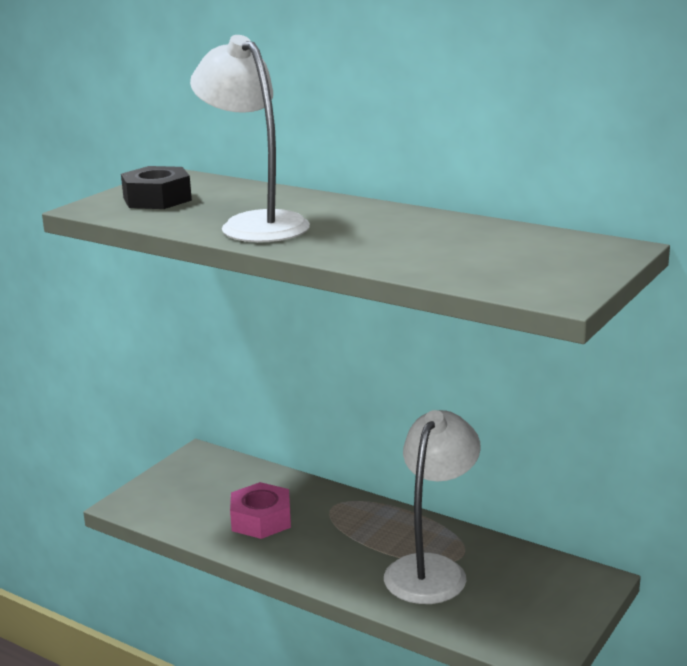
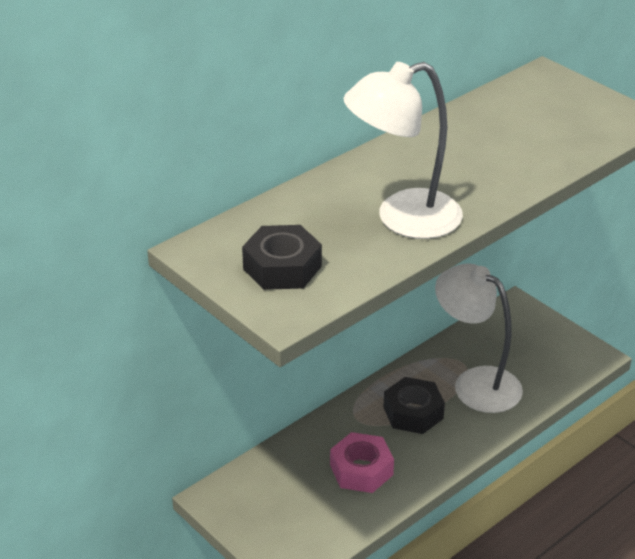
camera: 75 degrees left, 15 degrees up
none -> black nut [383,377,445,434]

